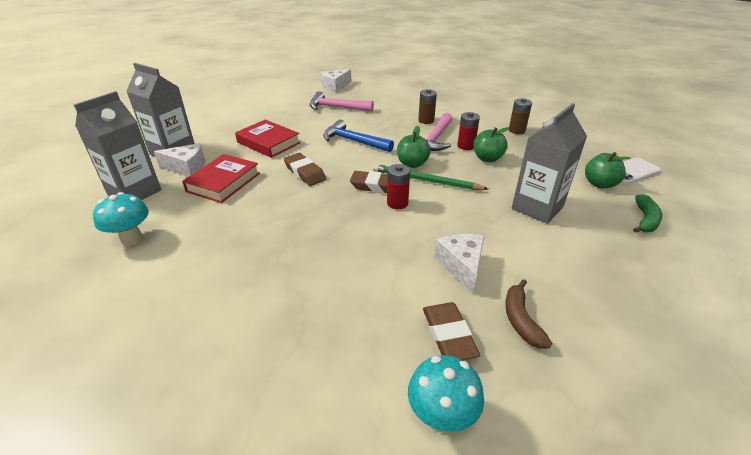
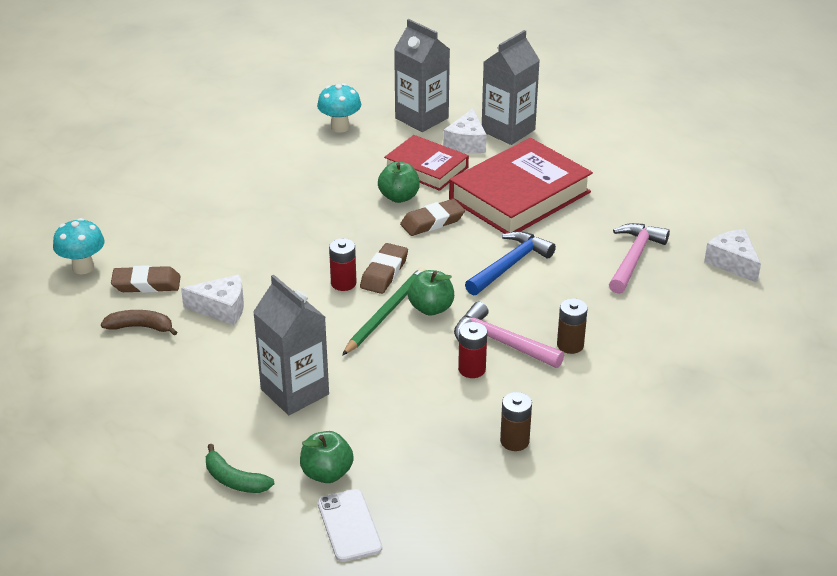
camera: 100 degrees right, 0 degrees up
red book [235,120,301,158] -> red book [449,138,593,233], size x1.66
green apple [473,127,509,162] -> green apple moved to [378,162,420,203]

